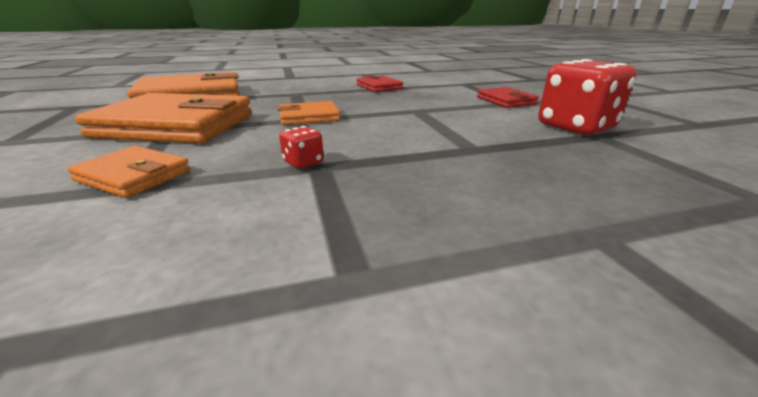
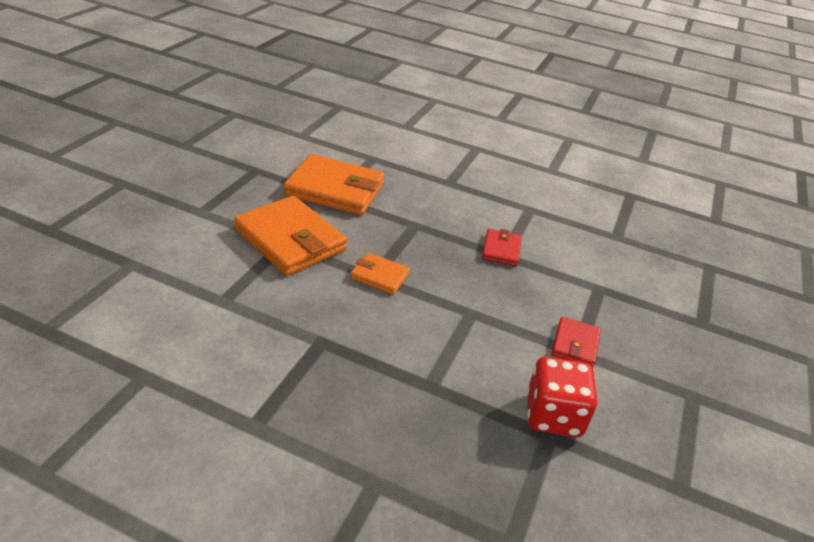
camera: 35 degrees right, 10 degrees up
orange wallet [67,146,190,198] -> none
red dice [279,126,324,168] -> none

